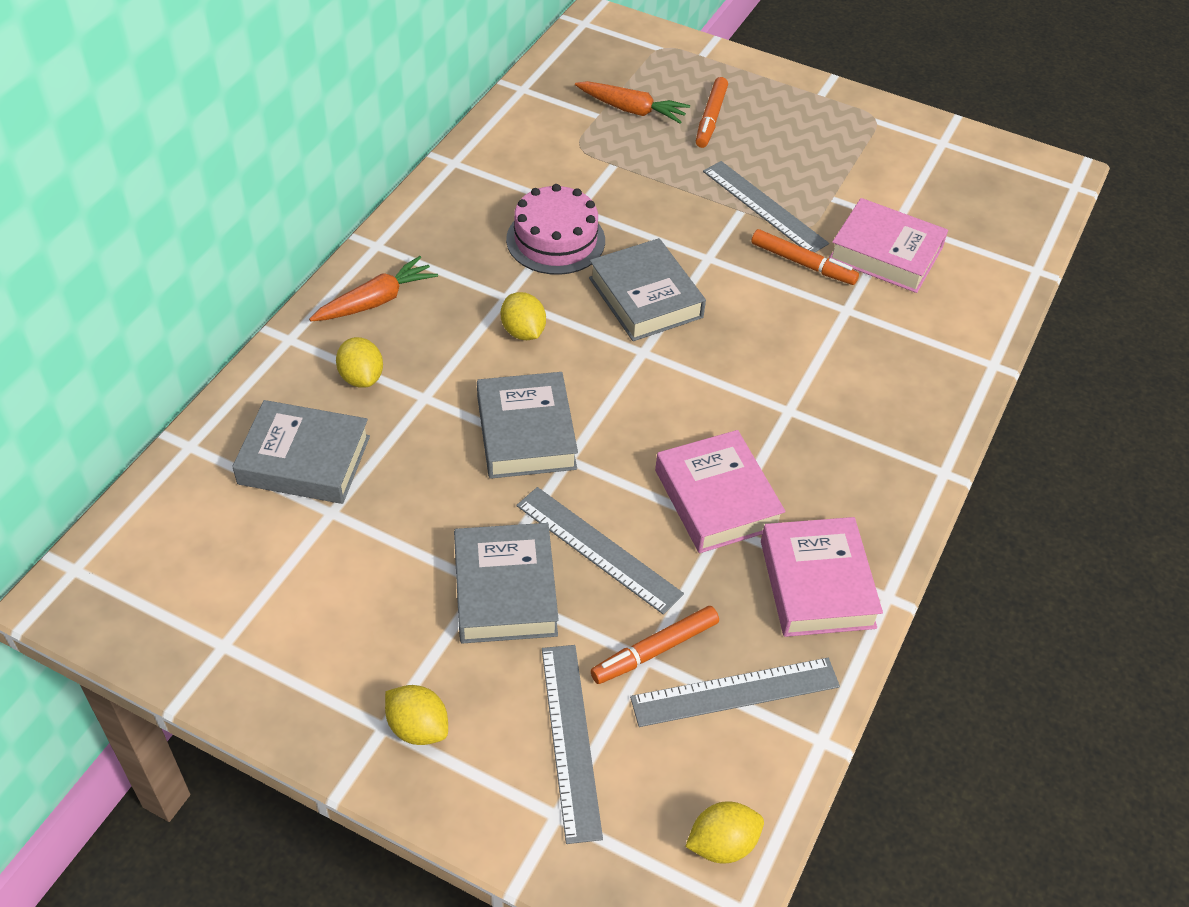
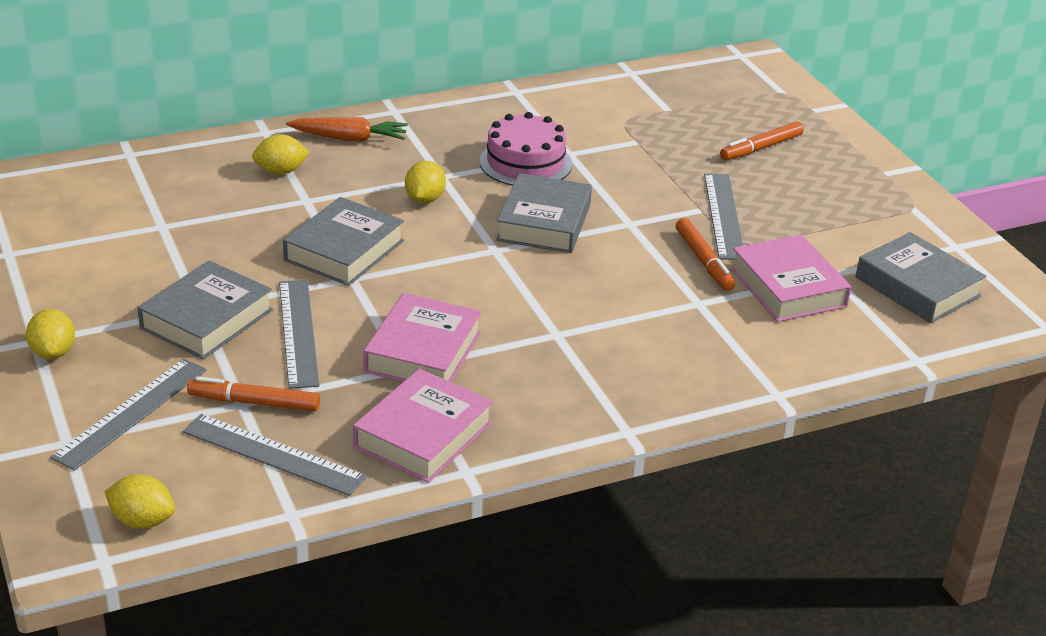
camera: 40 degrees right, 15 degrees down
grey book [232,400,370,504] -> grey book moved to [855,232,986,323]
yellow lemon [336,337,383,388] -> yellow lemon turned 60 degrees clockwise [252,134,310,175]
orange carrot [575,81,690,124] -> none

